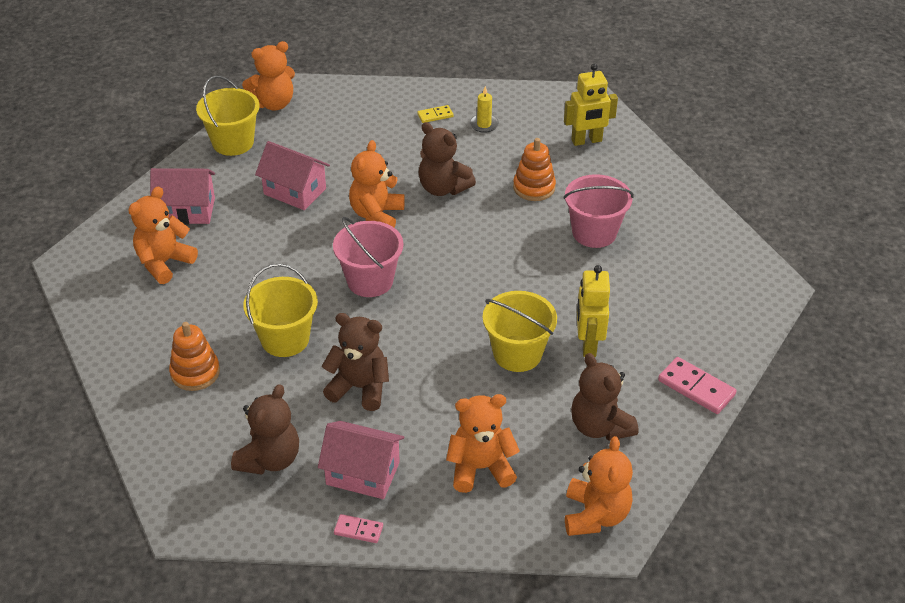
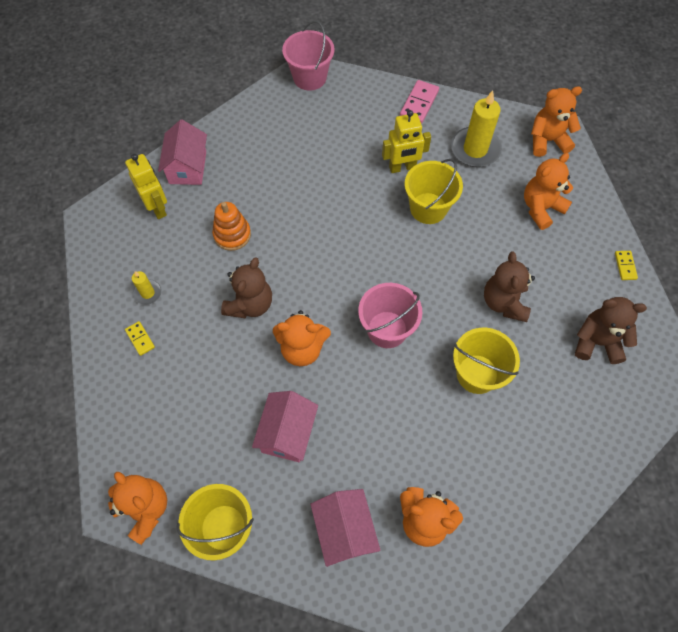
camera: 105 degrees left, 20 degrees up
orange stacking toy [169,322,220,391] -> none
pink house [318,421,404,499] -> pink house moved to [158,119,207,185]
pink domino [334,514,383,543] -> yellow domino [615,251,638,280]
orange teddy bear [446,394,520,493] -> orange teddy bear turned 75 degrees clockwise [524,153,573,230]
pink bucket [563,174,634,248] -> pink bucket moved to [282,21,334,90]
brown teddy bear [571,353,638,441] -> yellow candle [451,90,502,167]

